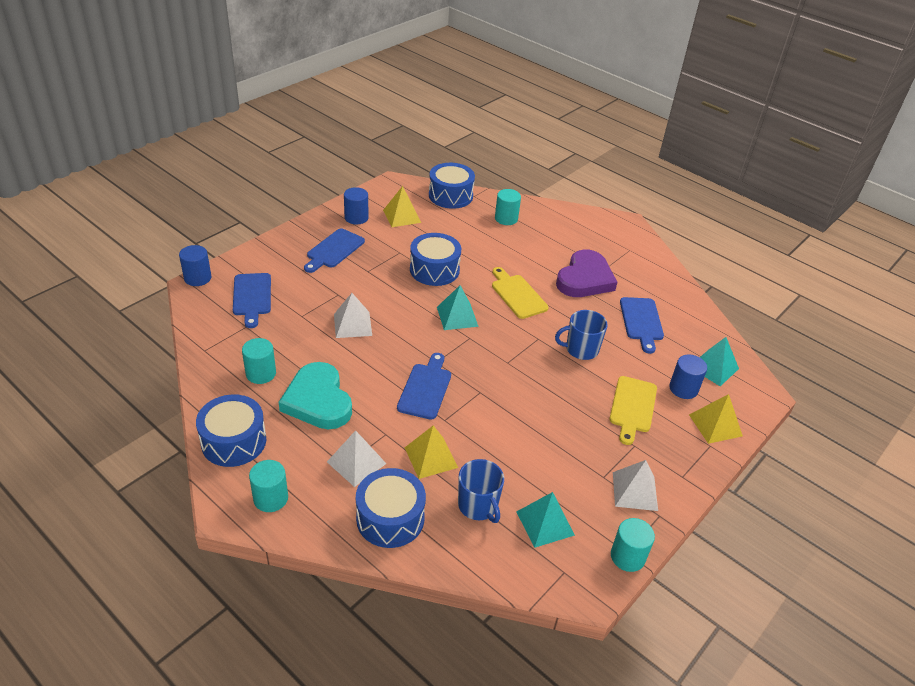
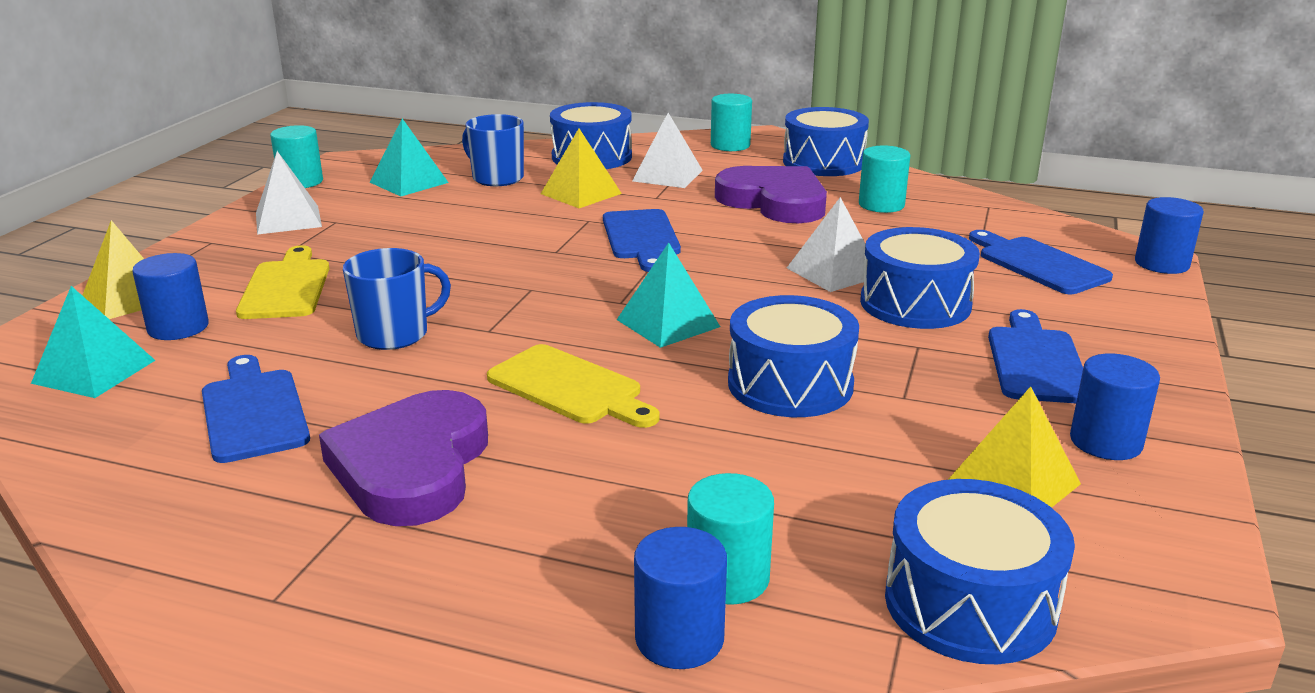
camera: 160 degrees right, 15 degrees down
turquoise heart [279,362,352,429] -> purple heart [715,166,827,223]
none -> blue cylinder [634,527,727,669]
none -> blue drum [860,227,980,329]

